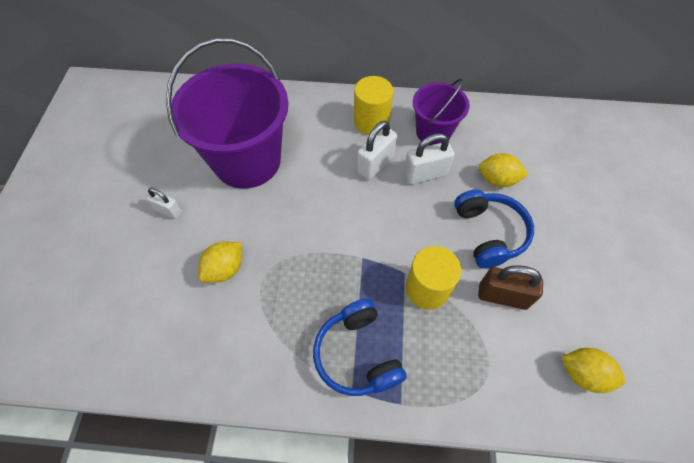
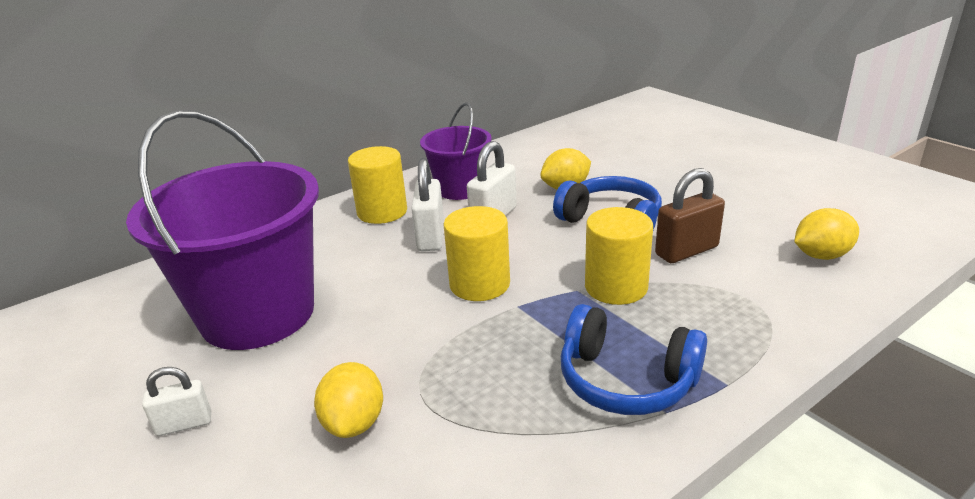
camera: 40 degrees left, 30 degrees down
none -> yellow cylinder [443,206,510,301]

